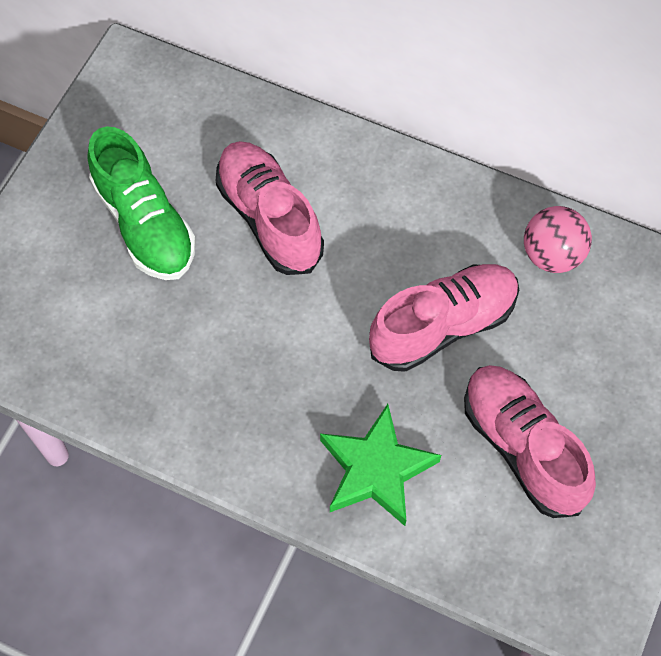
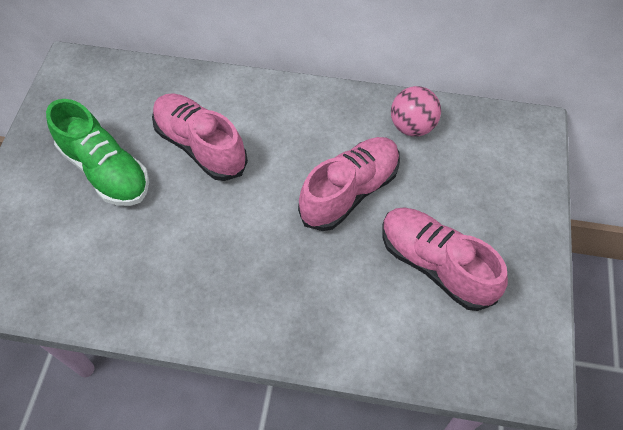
camera: 15 degrees left, 5 degrees down
green star [320,404,441,526] -> none

